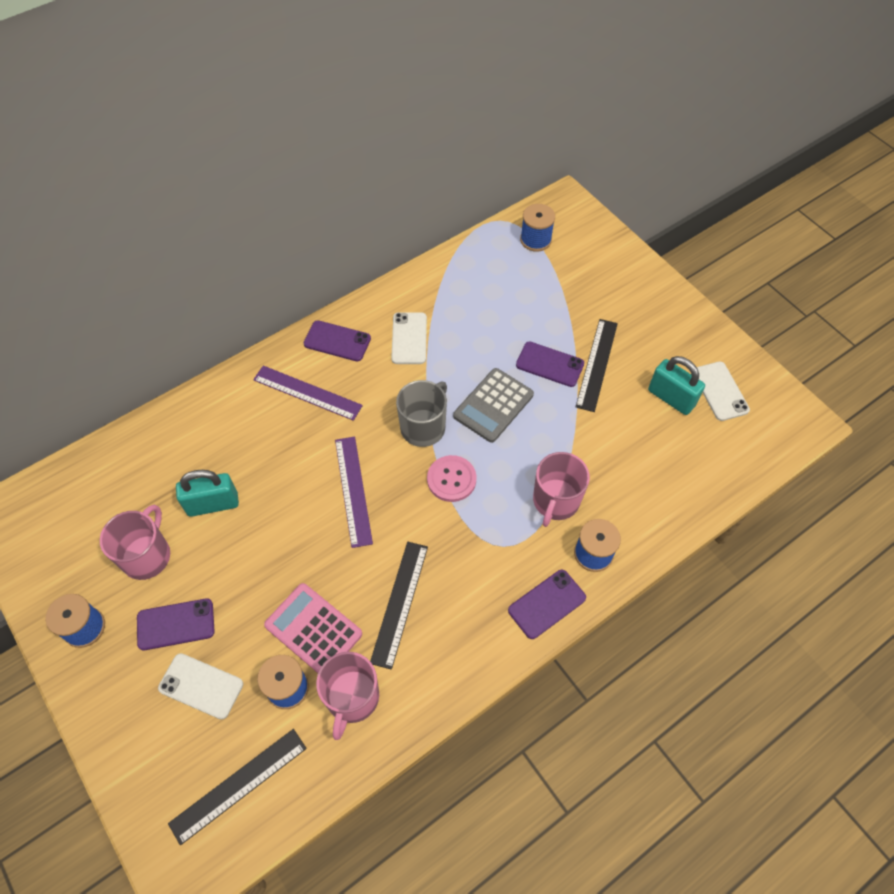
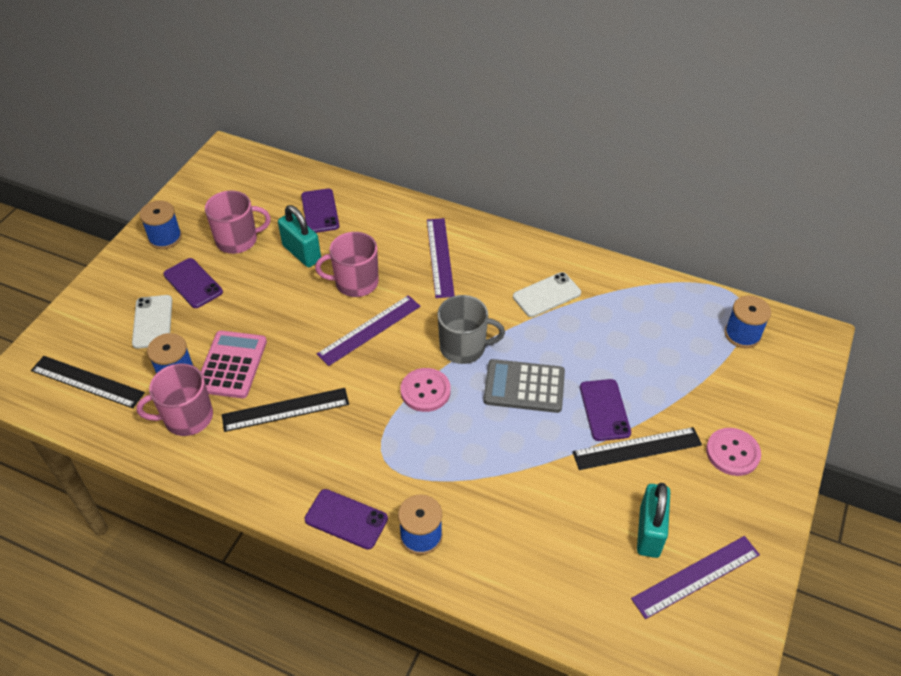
camera: 60 degrees right, 10 degrees down
purple phone [304,320,371,361] -> purple phone moved to [301,189,340,233]
pink mug [533,452,590,527] -> pink mug moved to [315,232,379,297]
white phone [697,362,750,421] -> purple ruler [631,536,760,619]
none -> pink button [706,428,761,476]

